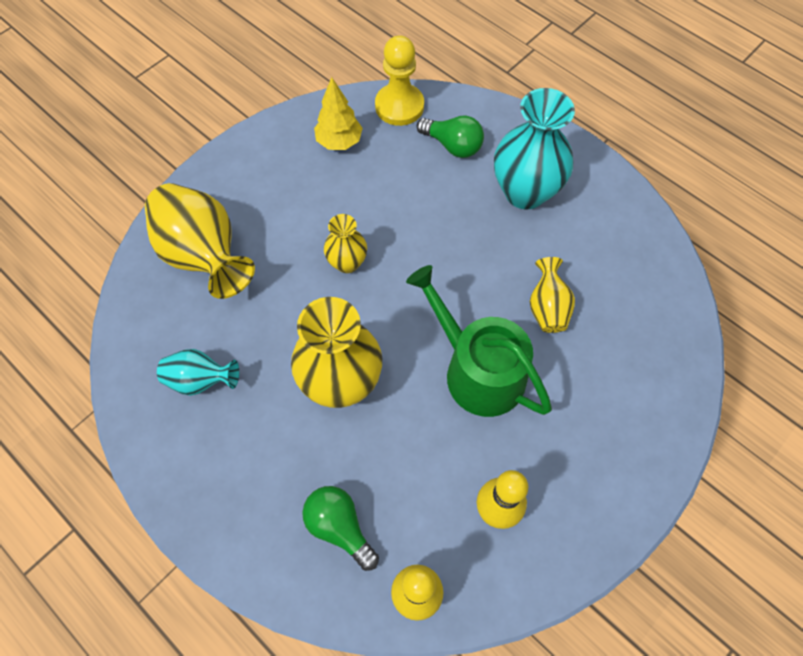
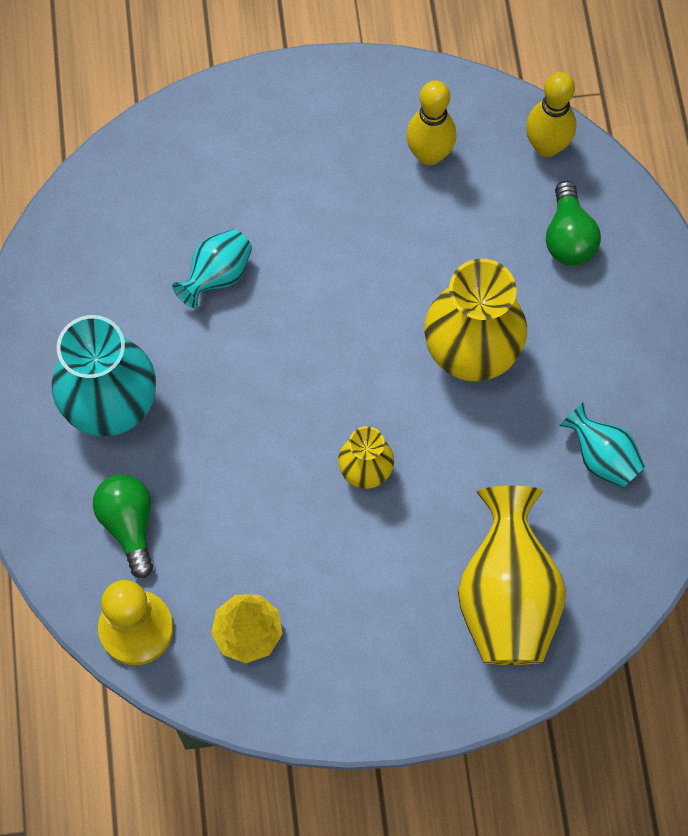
camera: 140 degrees left, 5 degrees up
green watering can [406,265,552,417] -> none
yellow vase [530,257,575,333] -> turquoise vase [172,229,252,308]

